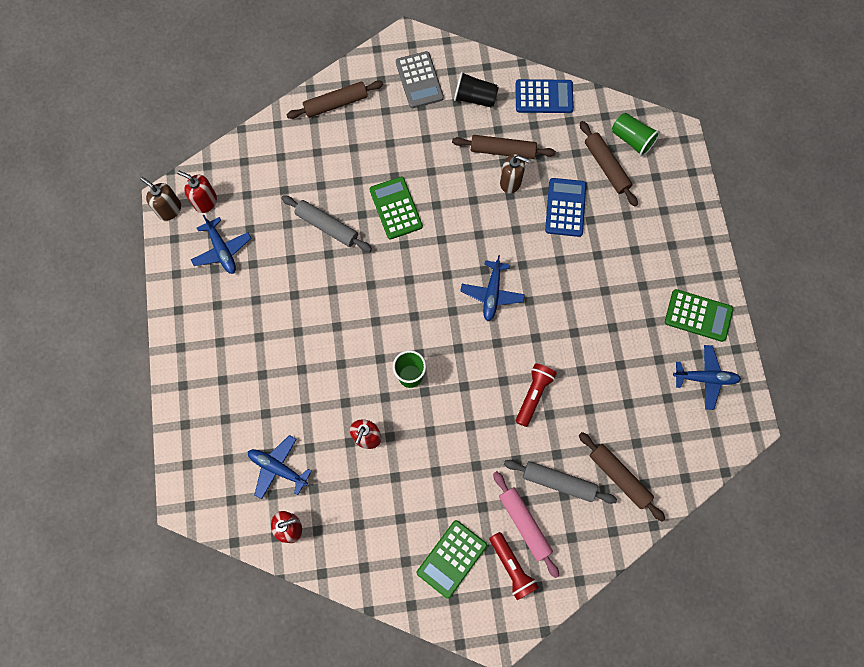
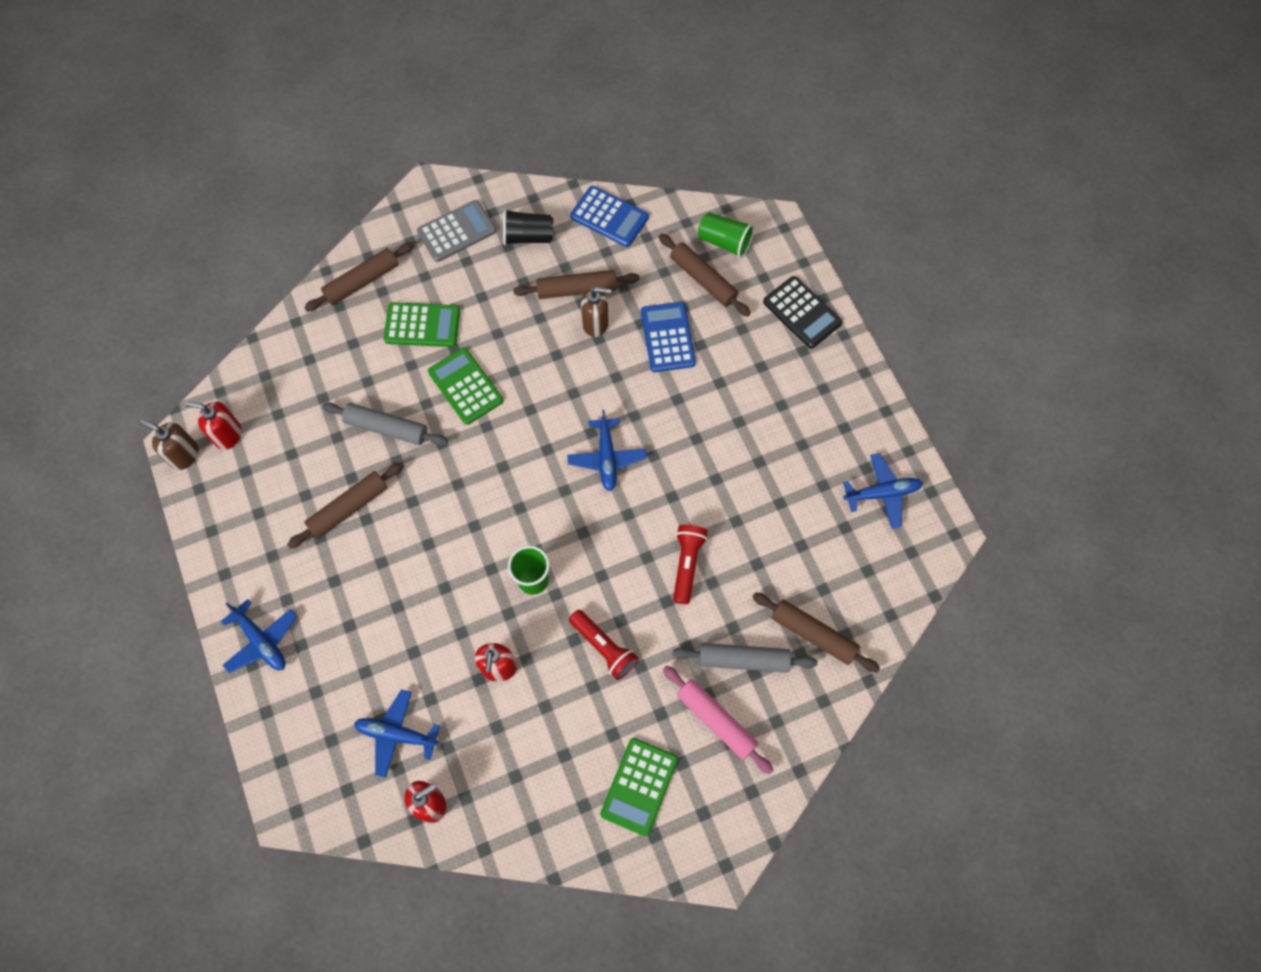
camera: 15 degrees left, 5 degrees down
blue plane [191,215,252,274] -> blue plane moved to [221,599,297,673]
grey calculator [396,51,444,108] -> grey calculator turned 90 degrees counterclockwise [417,200,496,262]
red flashlight [489,532,539,600] -> red flashlight moved to [569,610,639,680]
blue calculator [515,79,574,113] -> blue calculator turned 45 degrees clockwise [570,186,649,247]
green calculator [665,289,733,342] -> green calculator moved to [383,302,460,347]
none -> brown rolling pin [287,462,403,549]
none -> black calculator [763,276,842,349]

